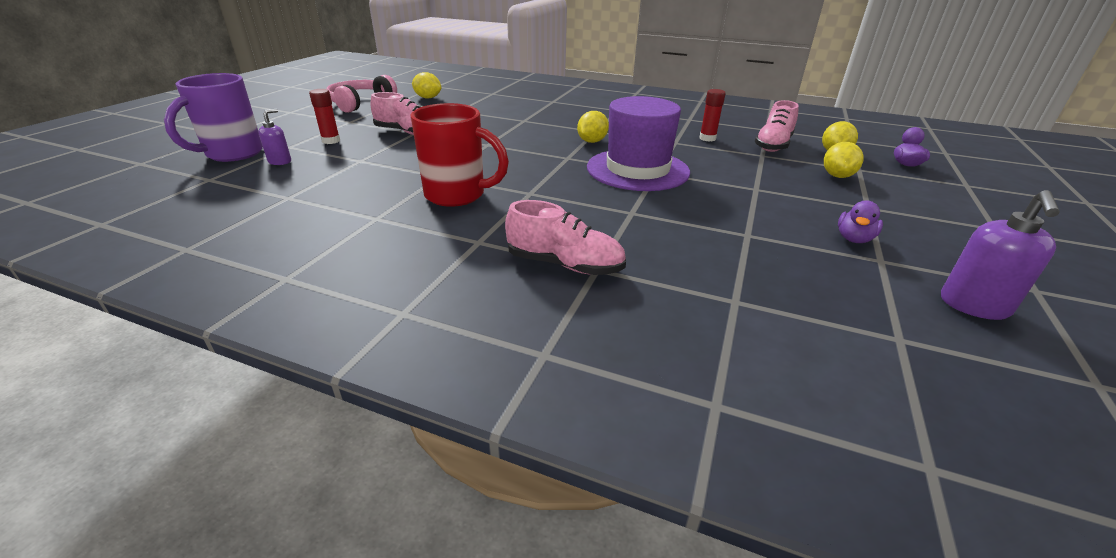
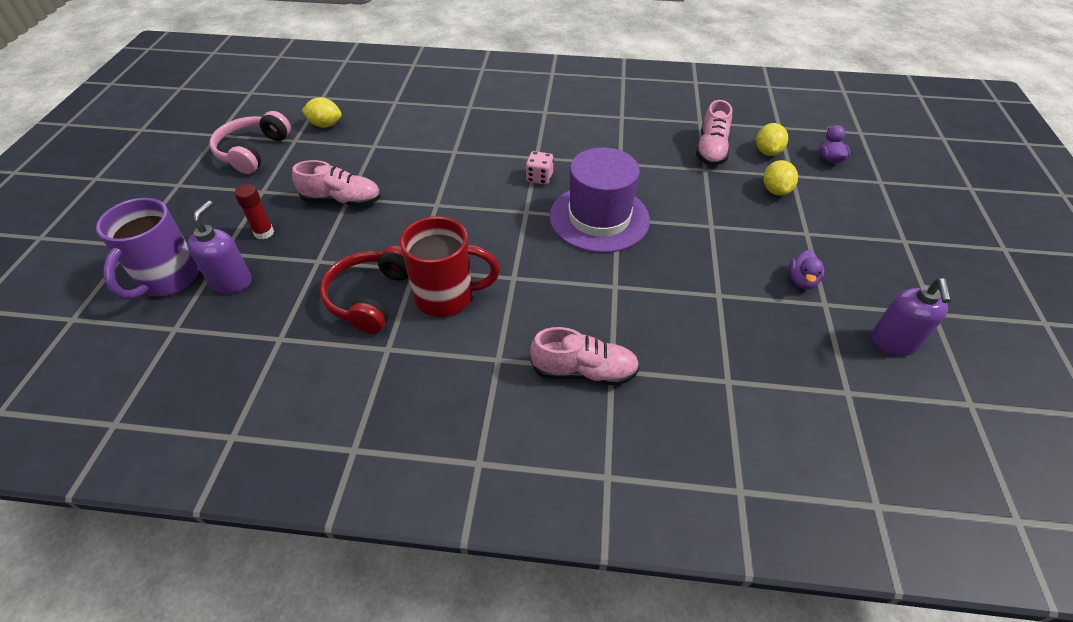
camera: 15 degrees left, 15 degrees up
purple soap dispenser [258,109,291,165] -> purple soap dispenser [187,201,252,294], size x1.61
yellow lemon [577,111,609,143] -> pink dice [525,151,554,185]
red glue stick [699,89,726,142] -> none
none -> red headphones [320,246,408,334]

